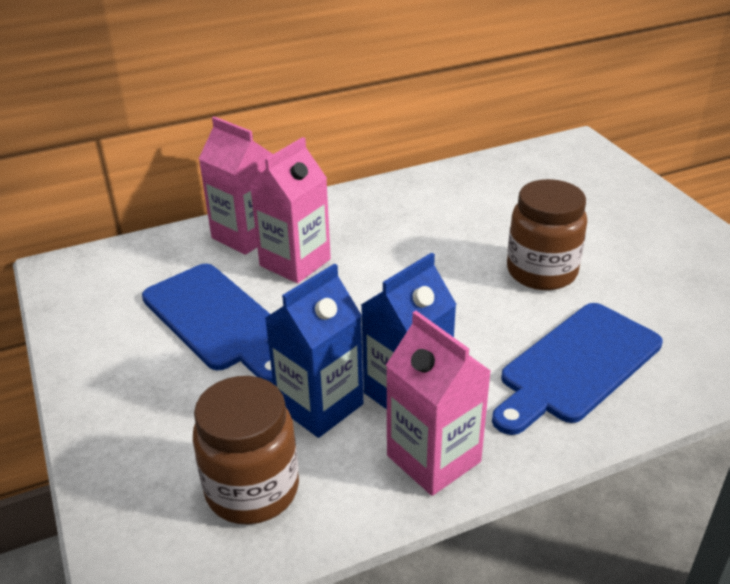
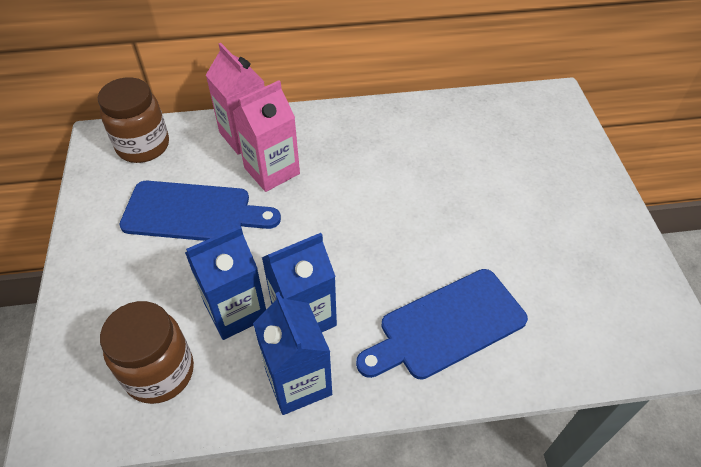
camera: 15 degrees right, 15 degrees up
blue cutting board [142,264,273,384] -> blue cutting board turned 60 degrees counterclockwise [119,181,281,241]
pink carton [386,311,491,496] -> blue carton [253,292,332,415]
brown jar [507,179,587,290] -> brown jar moved to [98,77,169,163]

